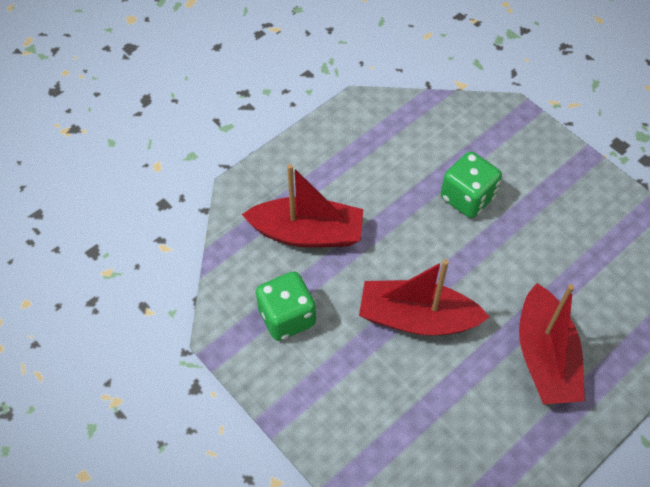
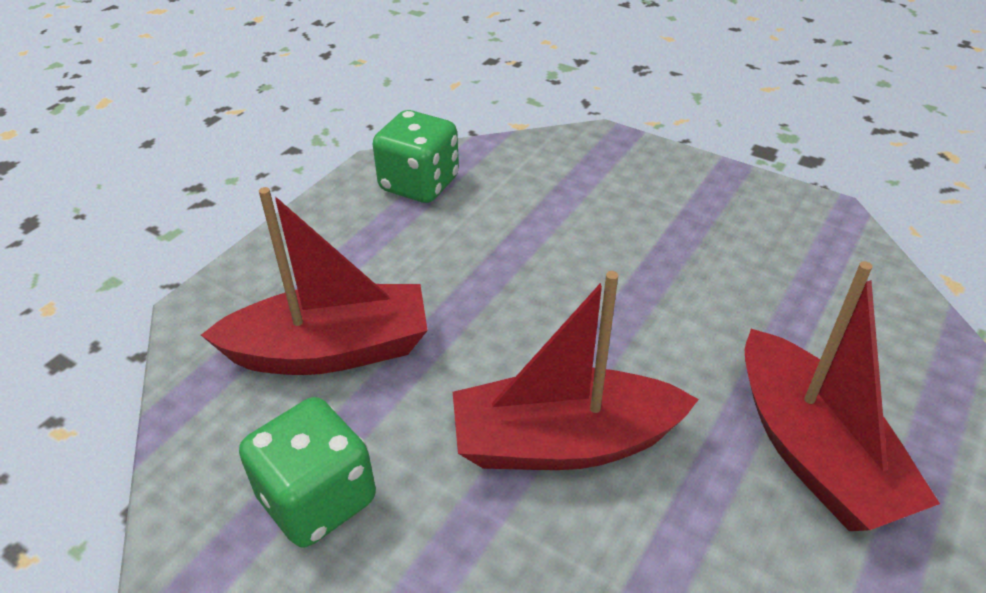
camera: 15 degrees left, 15 degrees down
green dice [441,151,502,218] -> green dice moved to [372,110,459,203]

